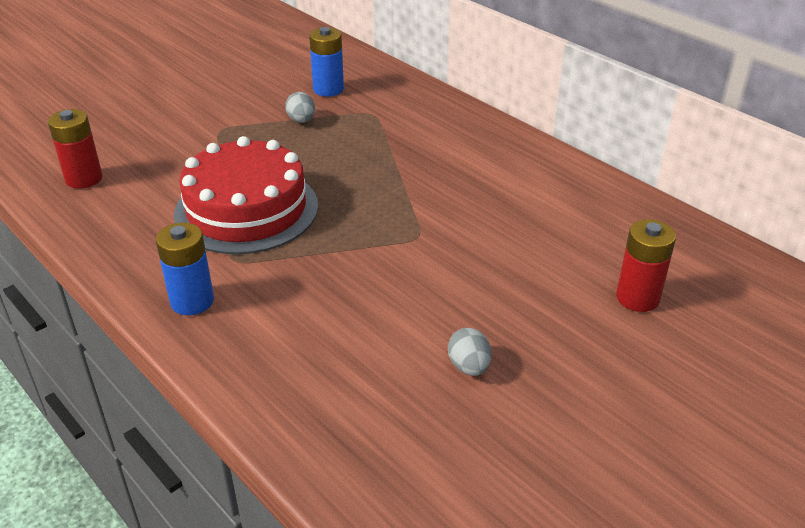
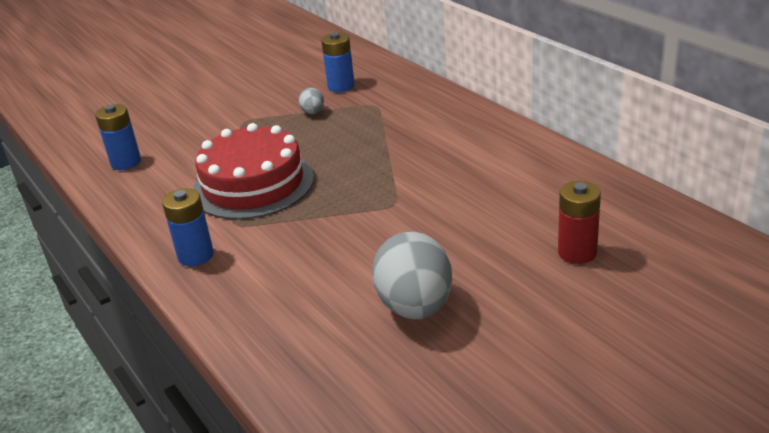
camera: 10 degrees right, 5 degrees down
red battery [48,109,103,189] -> blue battery [95,104,141,170]
grey egg [448,328,491,376] -> grey egg [372,232,452,319], size x2.17

